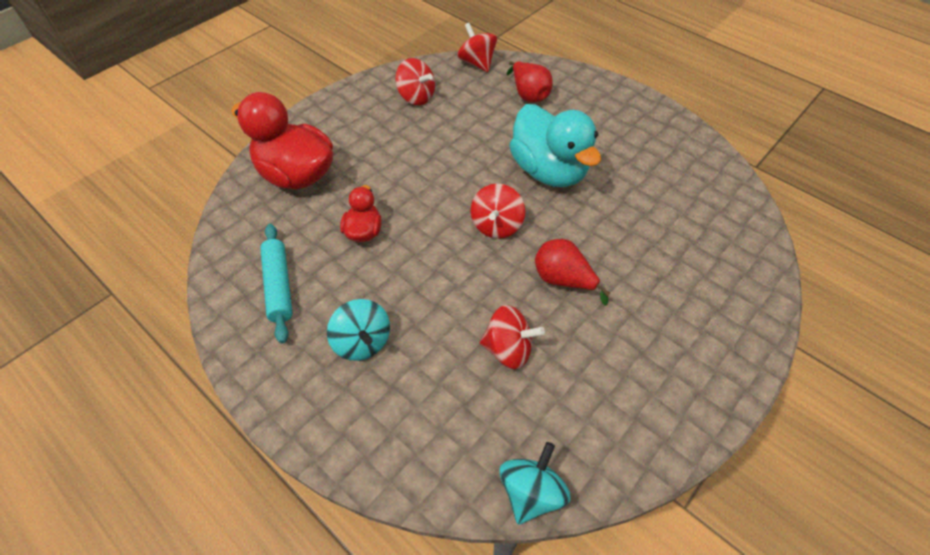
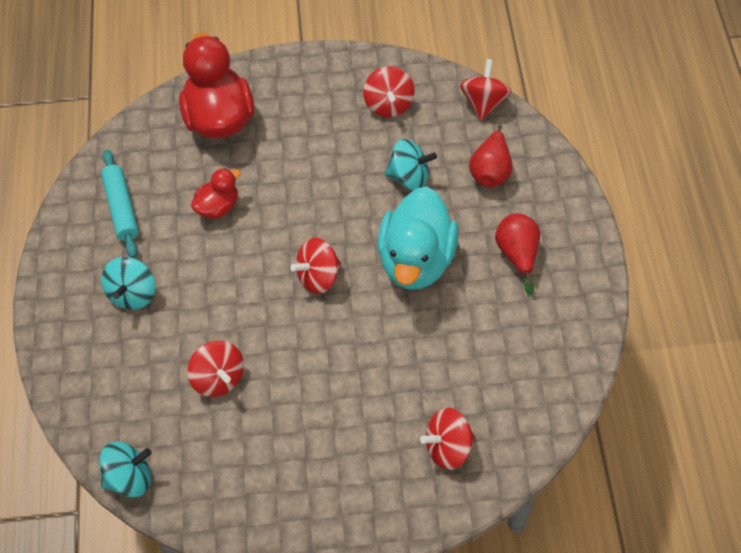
camera: 45 degrees right, 5 degrees up
turquoise rolling pin [260,224,293,344] -> turquoise rolling pin turned 45 degrees counterclockwise [101,150,139,258]
red pear [535,239,610,306] -> red pear moved to [495,213,540,295]
none -> turquoise spinning top [385,139,437,190]
none -> red spinning top [420,408,476,470]

